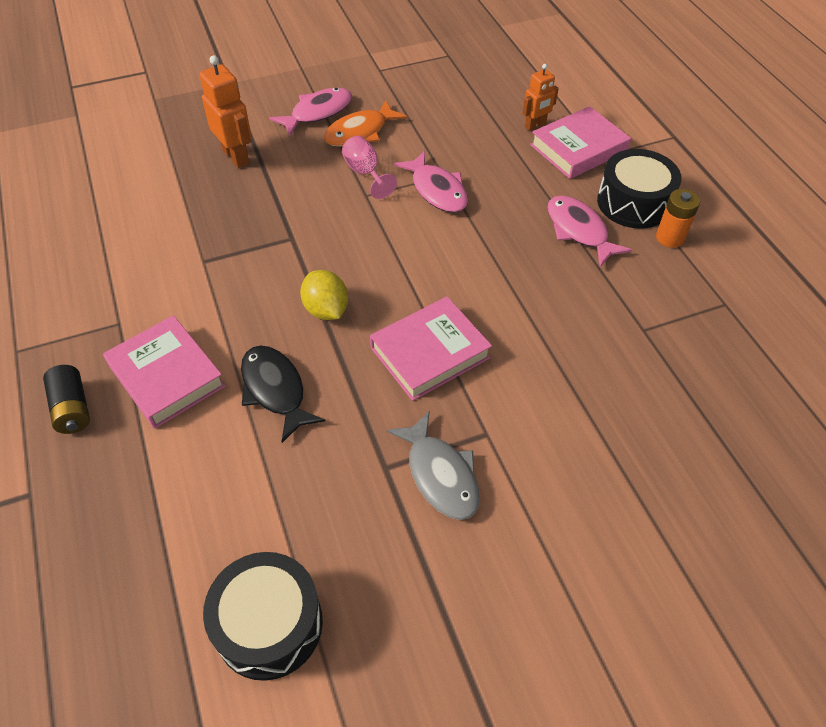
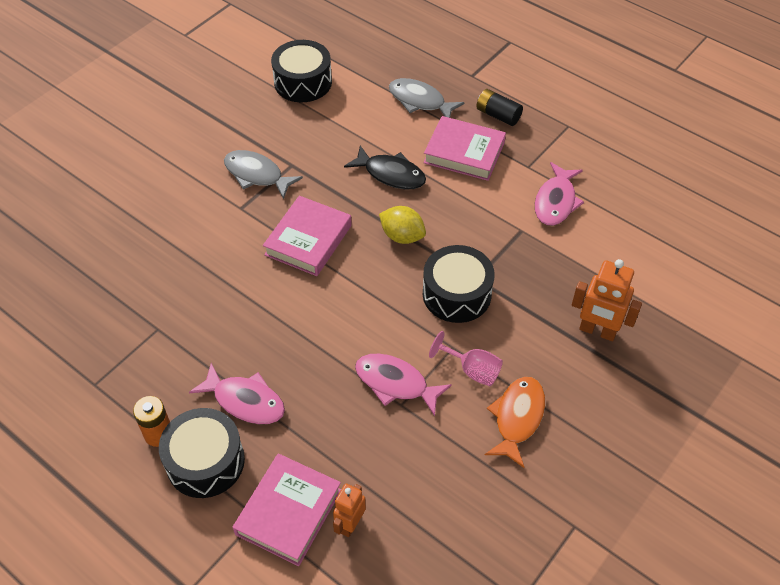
camera: 150 degrees right, 0 degrees up
pink fish [269,88,352,136] -> pink fish moved to [535,162,584,226]
none -> grey fish [389,78,465,118]
none -> black drum [423,245,494,323]

